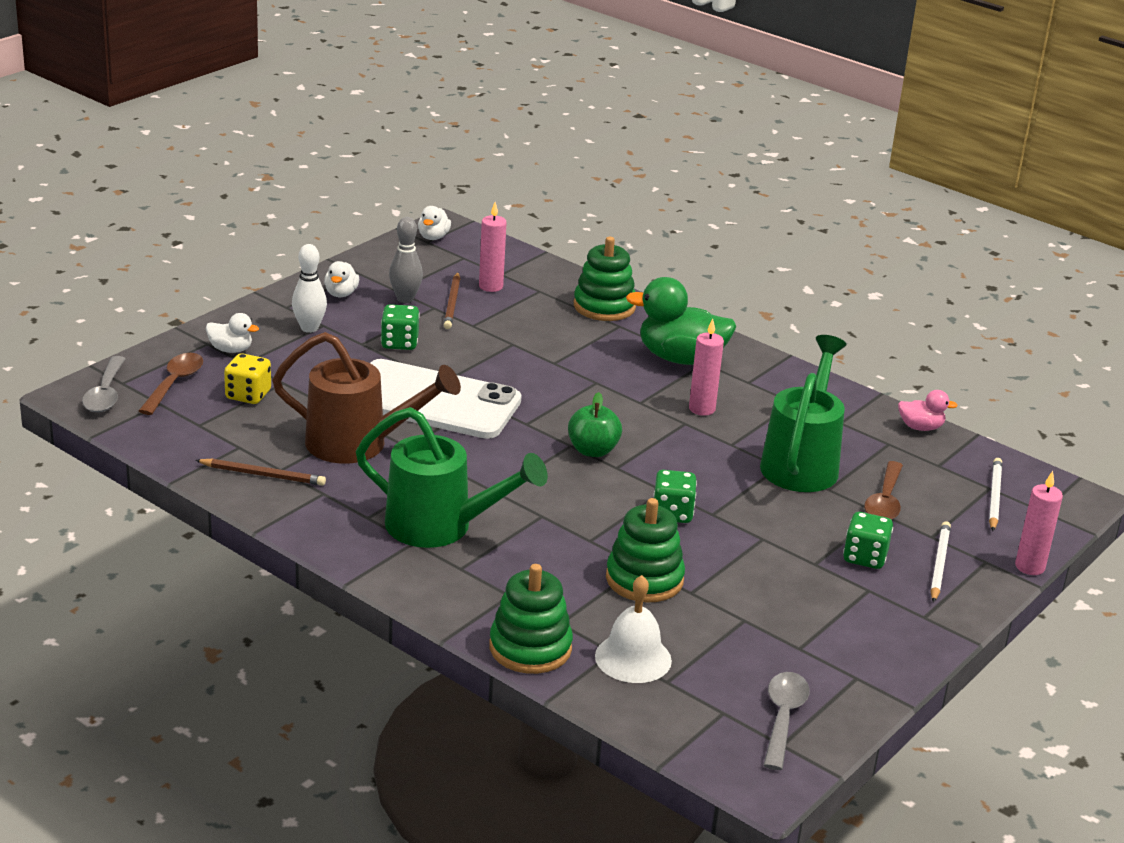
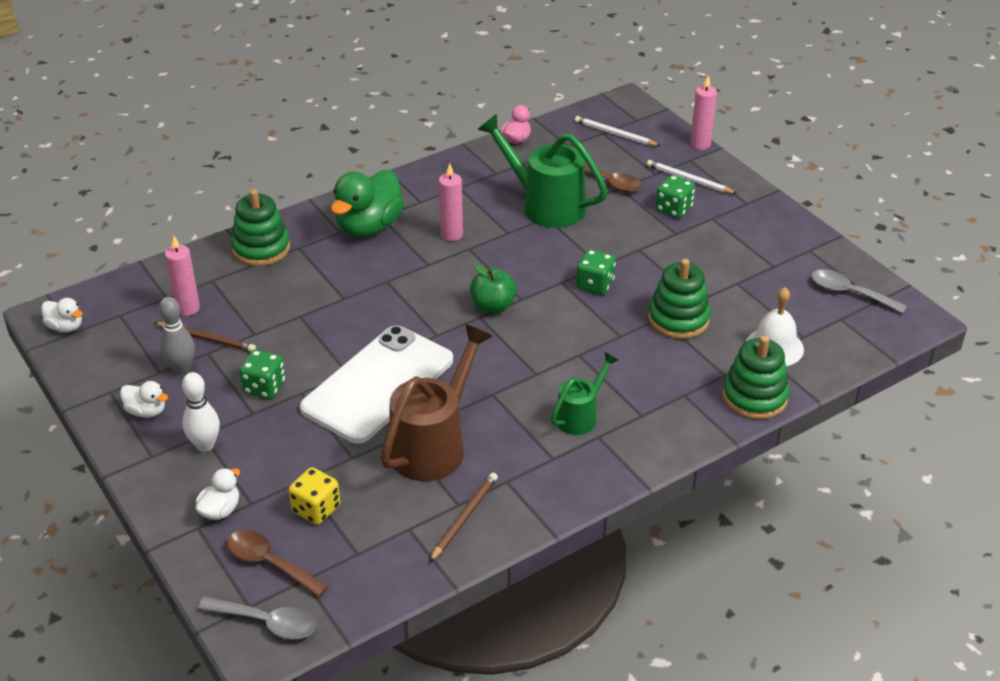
camera: 70 degrees left, 10 degrees up
green watering can [356,407,548,548] -> green watering can [551,352,618,435], size x0.56

